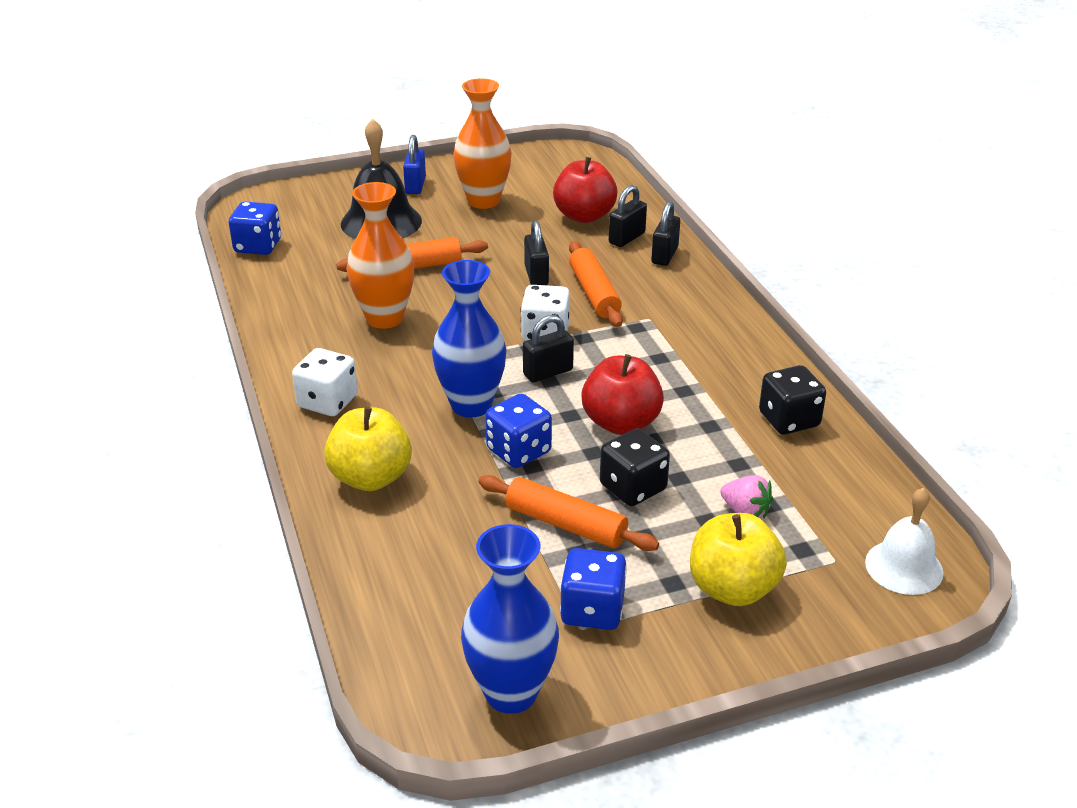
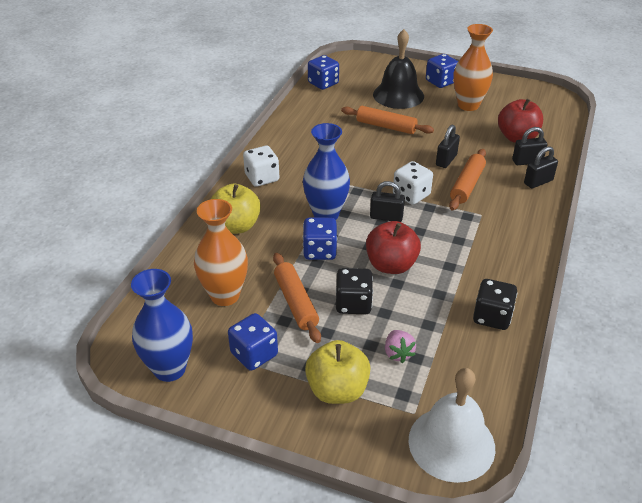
camera: 40 degrees right, 5 degrees up
orange vase [346,182,414,329] -> orange vase moved to [194,199,248,306]
blue padlock [403,135,426,194] -> blue dice [426,54,458,88]
white bell [865,488,944,595] -> white bell [408,368,495,483], size x1.53

